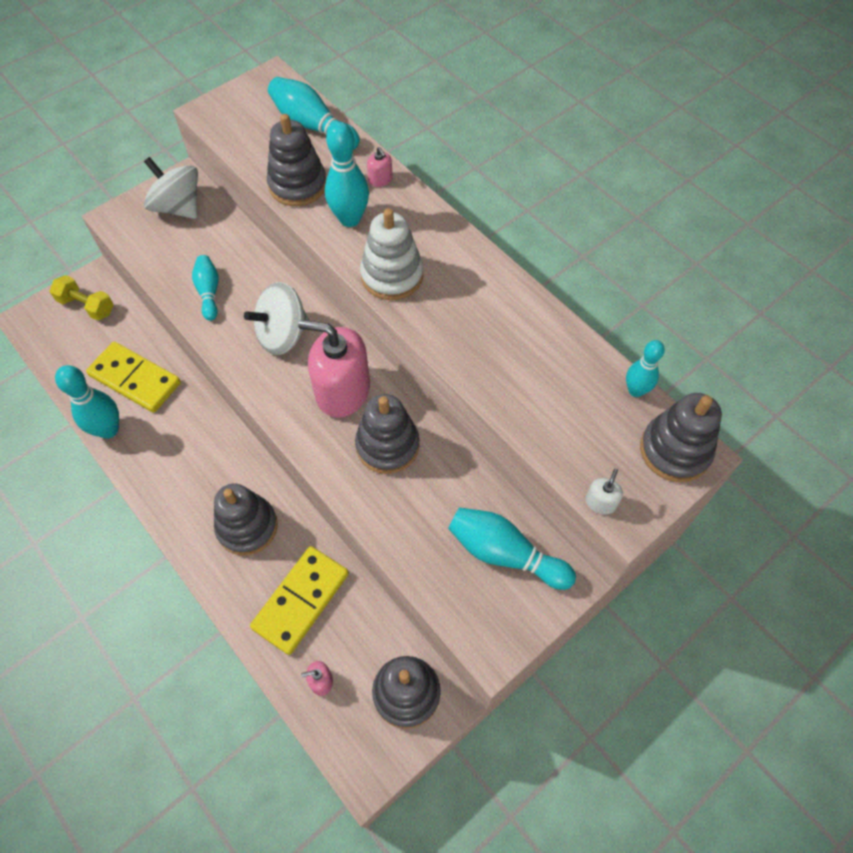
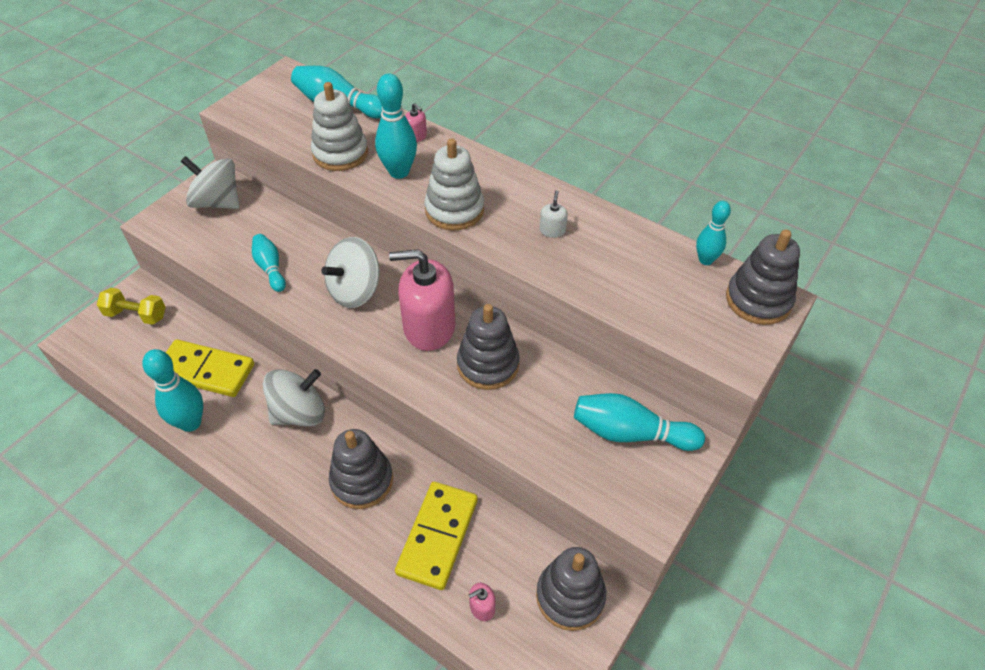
camera: 15 degrees left, 10 degrees down
grey stacking toy [267,114,326,206] -> white stacking toy [311,82,368,171]
white soap dispenser [586,468,623,514] -> white soap dispenser moved to [540,190,568,238]
none -> white spinning top [263,369,325,426]

